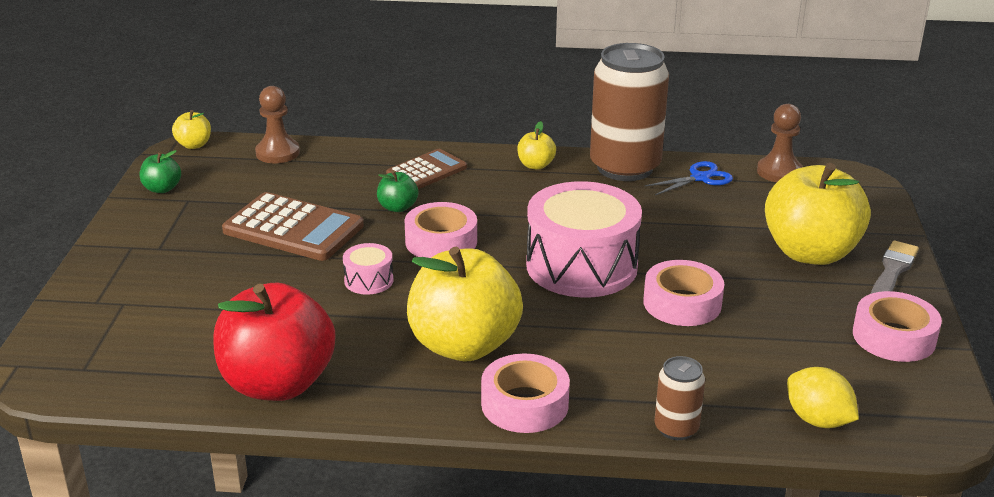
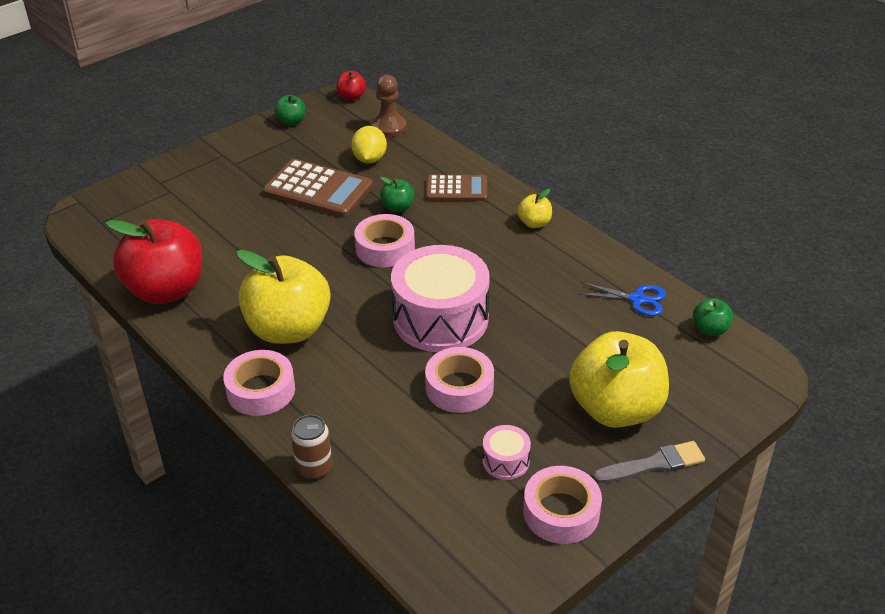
camera: 45 degrees right, 10 degrees up
yellow apple [172,110,211,149] -> red apple [336,71,366,101]
brown calculator [222,192,364,261] -> brown calculator turned 45 degrees counterclockwise [263,159,373,217]
pink drum [343,243,393,295] -> pink drum moved to [482,425,531,480]
brown can [590,43,669,181] -> none
brown pawn [757,104,803,182] -> green apple [693,298,733,336]
yellow lemon [787,367,859,428] -> yellow lemon moved to [351,126,387,163]

